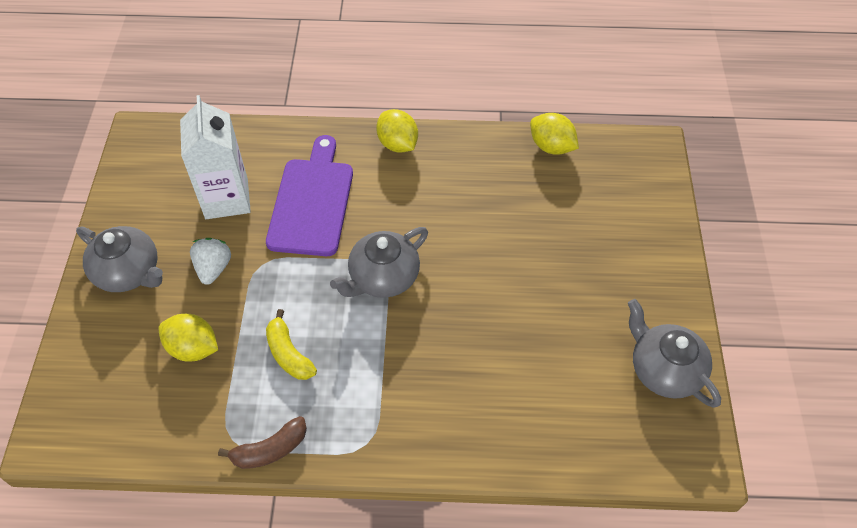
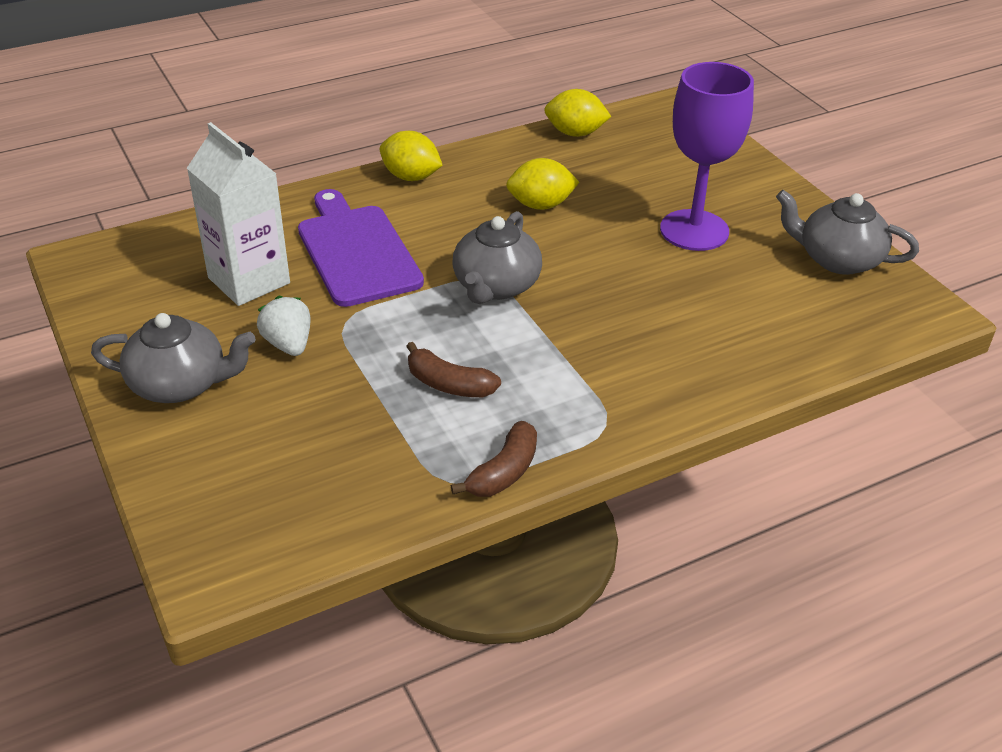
camera: 30 degrees left, 15 degrees down
yellow lemon [159,314,218,362] -> yellow lemon moved to [506,158,580,210]
yellow banana [266,309,317,380] -> brown banana [406,342,501,397]
none -> purple goblet [660,62,754,251]

